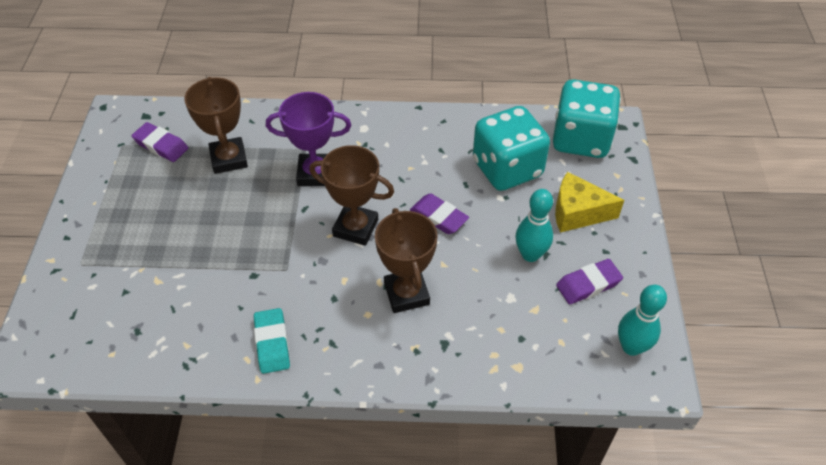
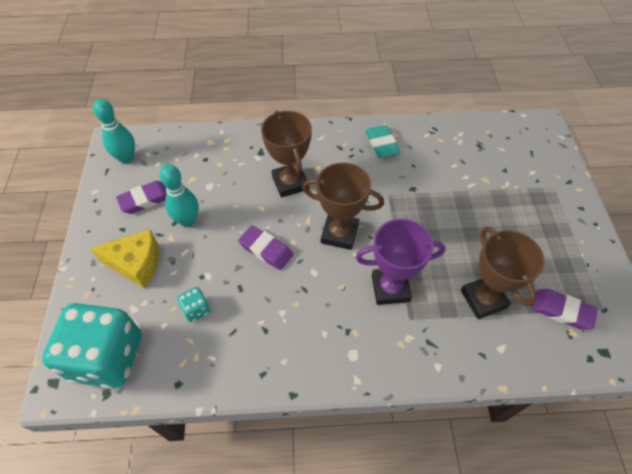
camera: 175 degrees right, 5 degrees up
turquoise dice [473,106,550,191] -> turquoise dice [177,287,210,322], size x0.40

